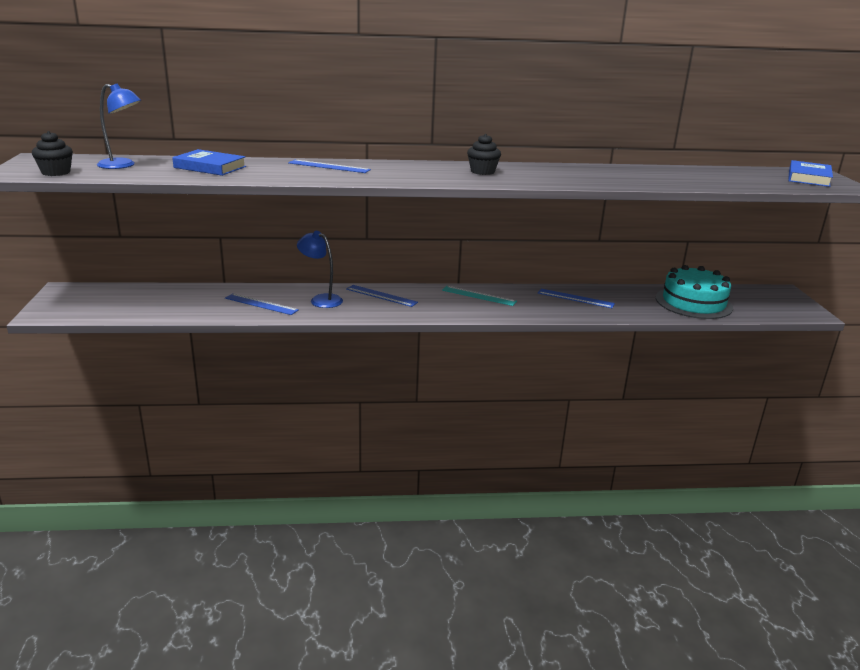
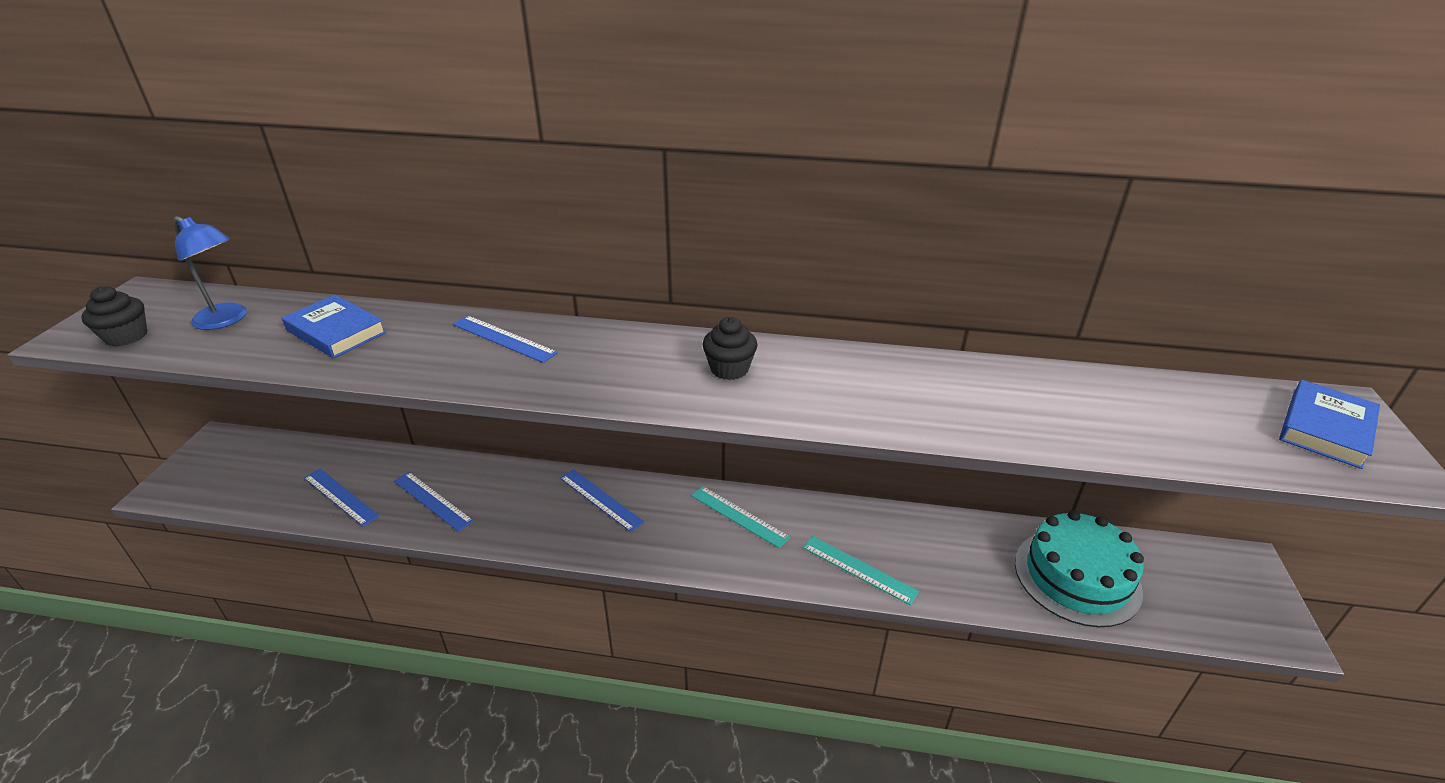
camera: 15 degrees right, 10 degrees up
blue lamp [297,231,343,308] -> none
blue ruler [538,289,615,308] -> blue ruler moved to [304,469,379,527]
none -> turquoise ruler [803,536,919,605]

